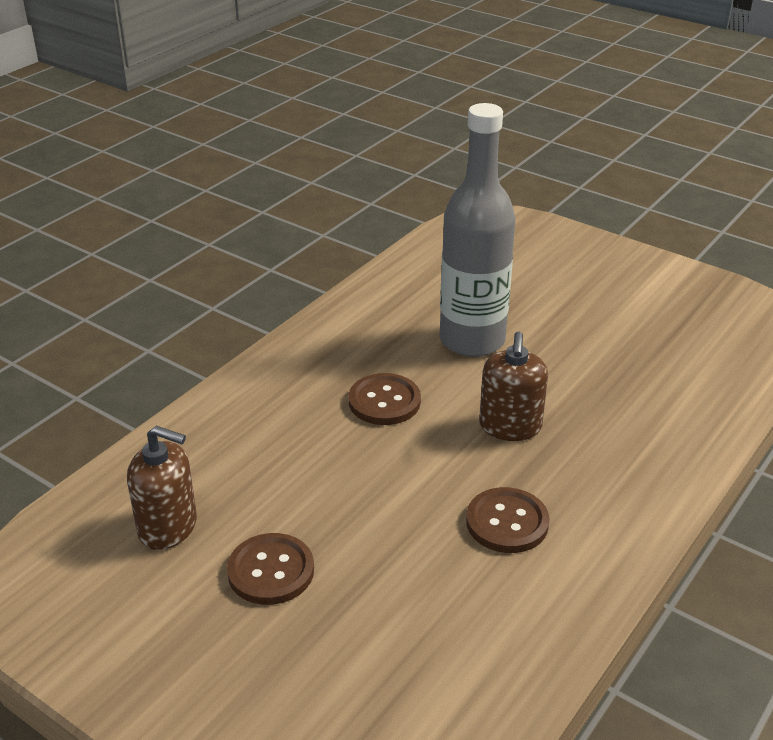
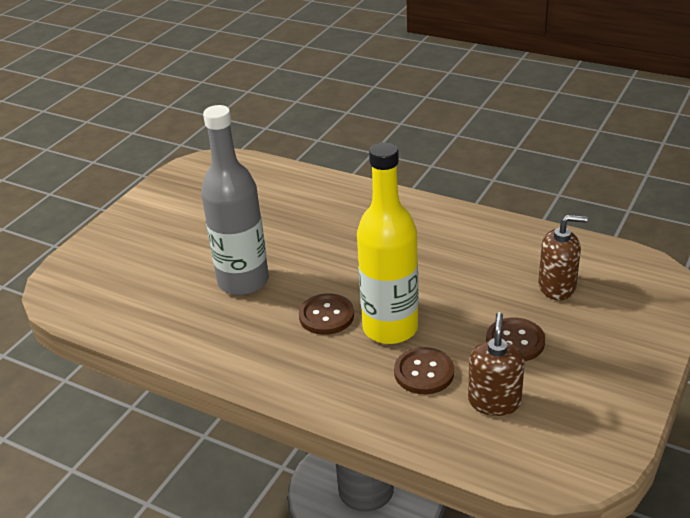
camera: 95 degrees left, 0 degrees up
brown button [466,487,550,553] -> brown button moved to [394,347,454,394]
brown soap dispenser [479,332,548,441] -> brown soap dispenser moved to [538,215,588,300]
none -> yellow bottle [357,142,419,344]

